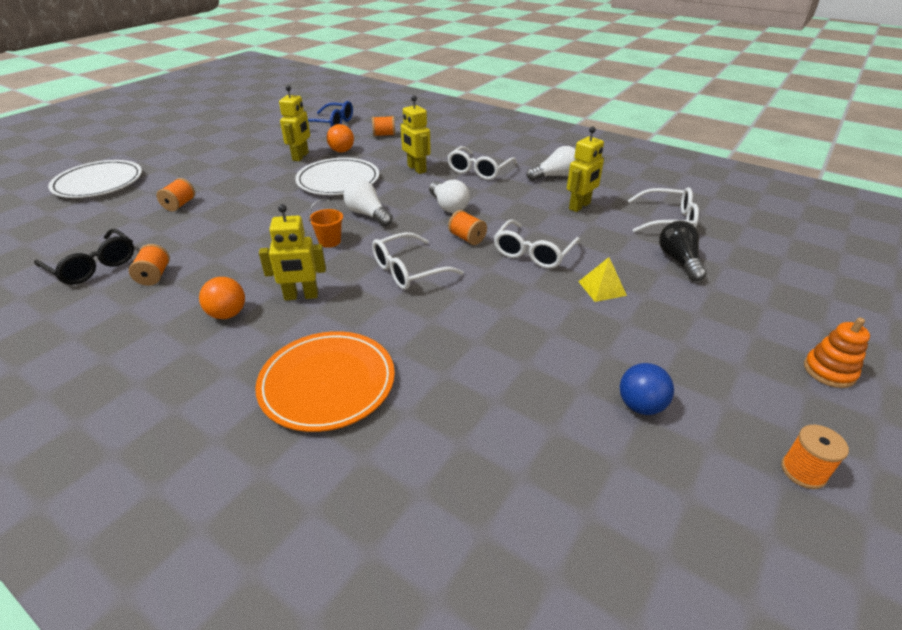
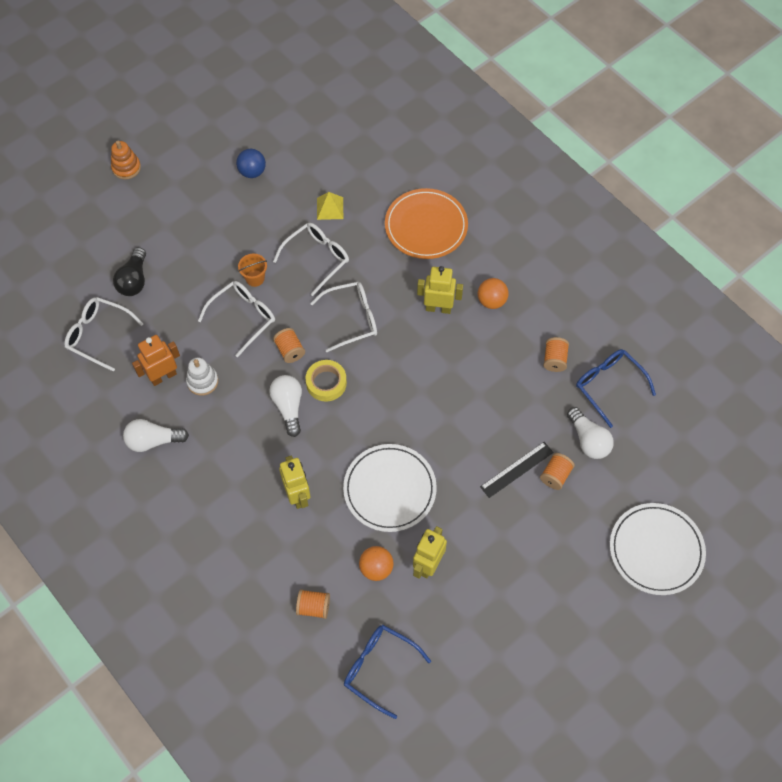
camera: 165 degrees left, 25 degrees up
black glasses [34,228,134,285] -> blue glasses [576,349,656,428]
orange bucket [309,199,343,248] -> orange bucket moved to [238,254,267,287]
white light bulb [344,180,393,227] -> white light bulb moved to [567,407,614,459]
white glasses [447,146,517,180] -> white glasses moved to [273,223,349,296]
yellow robot [567,127,604,212] -> orange robot [132,335,180,386]
yellow pyramid [578,257,627,302] -> yellow pyramid moved to [317,192,343,220]
orange spool [781,425,849,489] -> none
none -> white stacking toy [186,358,218,396]
none -> yellow tape [306,360,347,402]
none -> black ruler [480,442,553,498]

